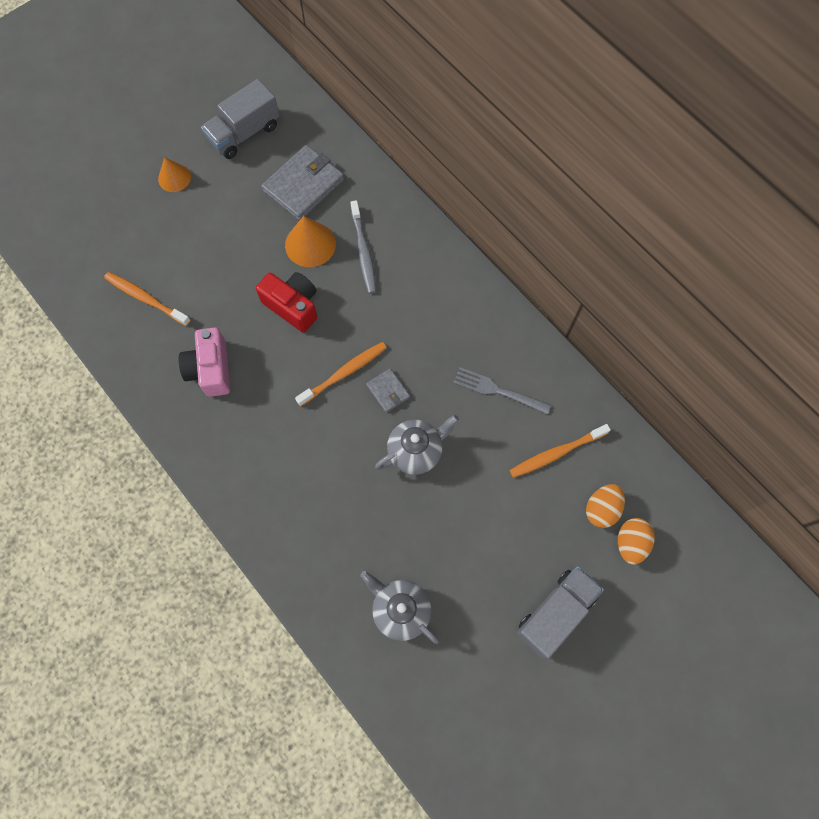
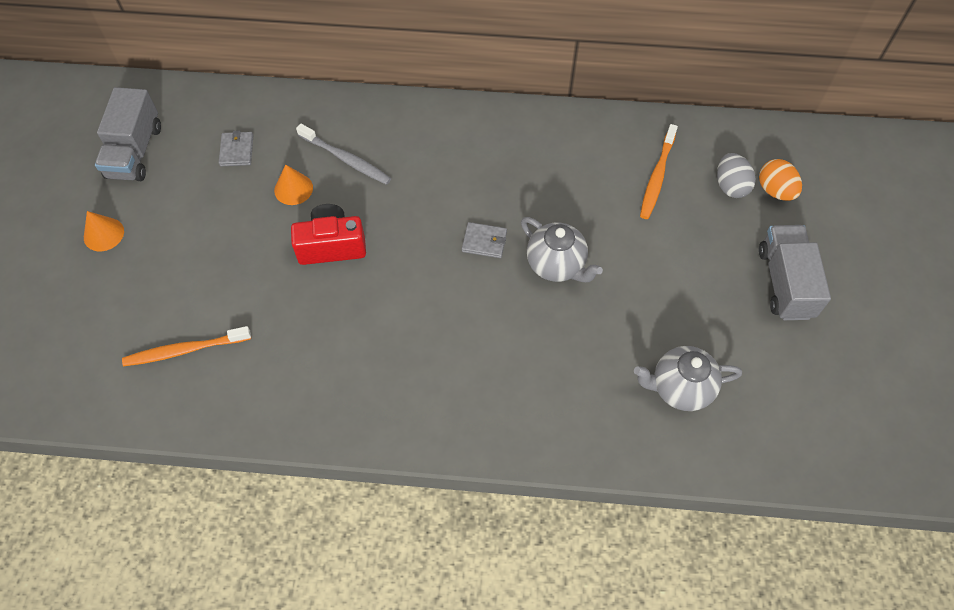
camera: 45 degrees left, 10 degrees down
pink camera [178,327,230,397] -> none
grey wallet [261,145,344,221] -> grey wallet [219,130,253,166], size x0.51
orange cone [285,216,336,267] -> orange cone [274,165,313,205], size x0.66
orange toothbrush [295,342,387,406] -> none
grey teapot [375,415,459,475] -> grey teapot turned 120 degrees clockwise [521,217,603,282]
grey fork [453,367,551,415] -> none
orange egg [586,484,625,528] -> grey egg [717,153,756,198]

